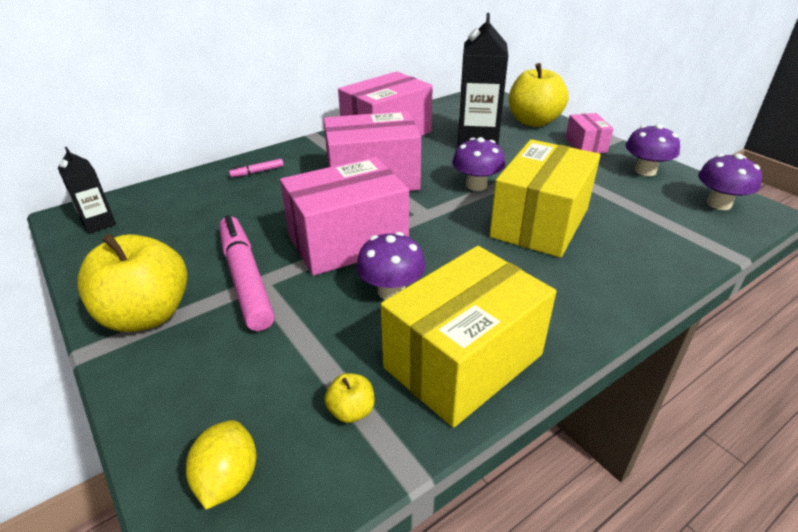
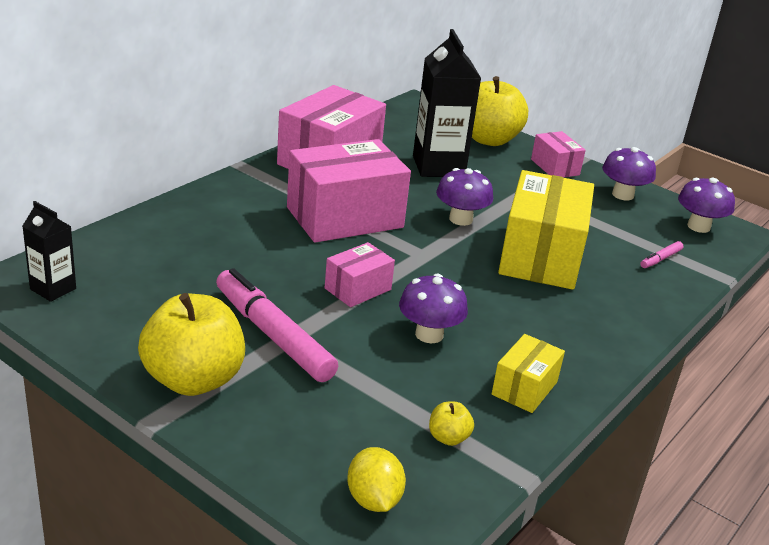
camera: 20 degrees left, 5 degrees down
pink marker [229,159,284,177] -> pink marker moved to [640,241,683,268]
pink box [280,157,409,276] -> pink box [325,242,395,307], size x0.50
yellow box [381,246,556,428] -> yellow box [492,334,565,413], size x0.50

